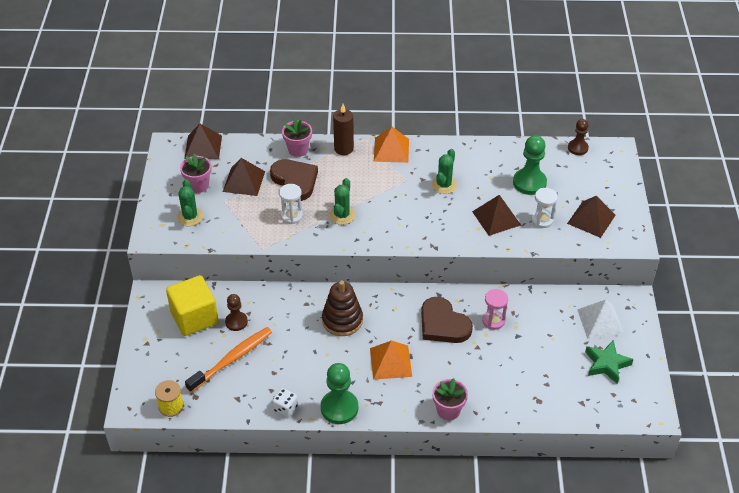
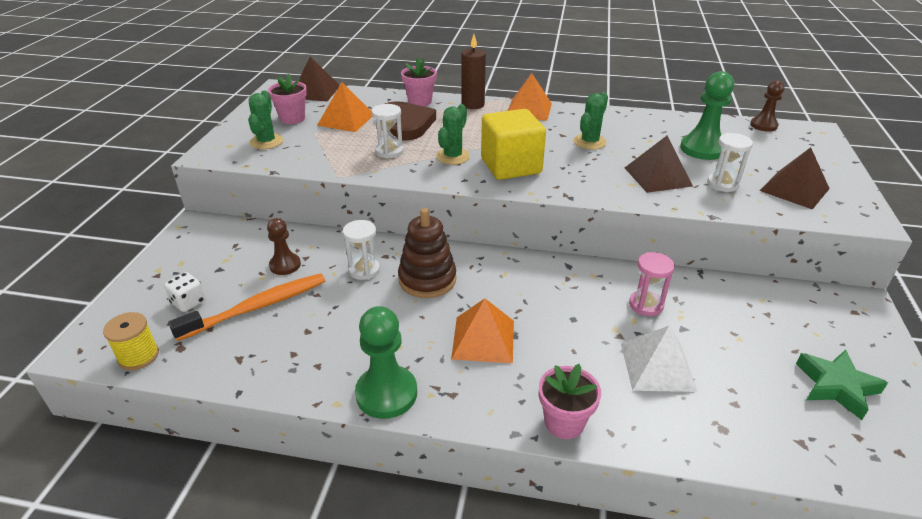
camera: 10 degrees right, 10 degrees down
yellow cube [166,275,218,336] -> yellow cube moved to [481,109,546,180]
brown pyramid [223,158,265,196] -> orange pyramid [317,82,373,132]
white dice [272,388,298,417] -> white dice moved to [164,272,205,312]
brown heart [421,297,473,343] -> none
white pyramid [577,300,624,339] -> white pyramid moved to [621,325,698,392]
none -> white hourglass [343,220,380,280]

